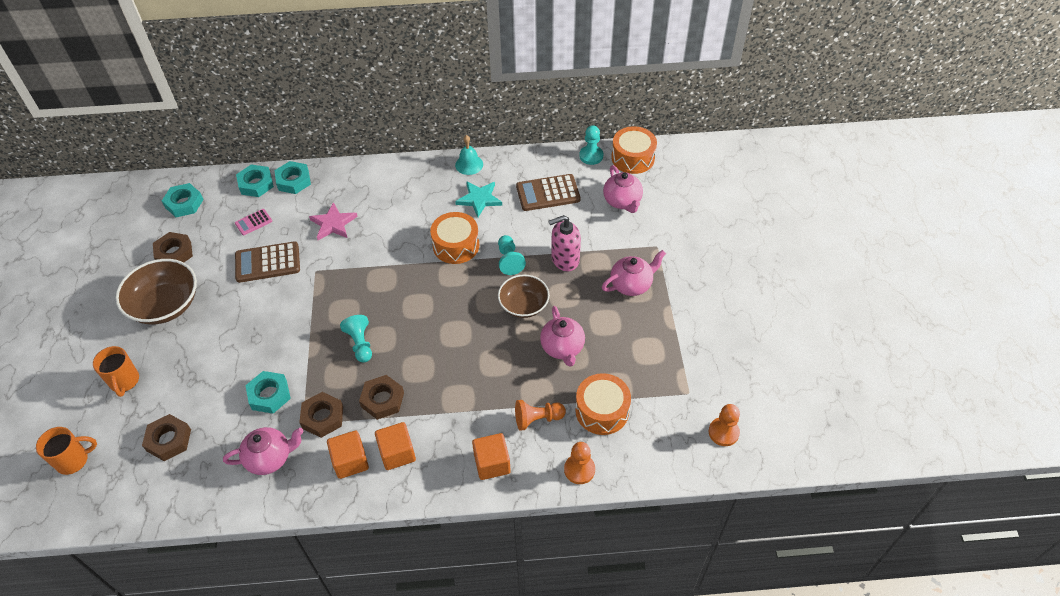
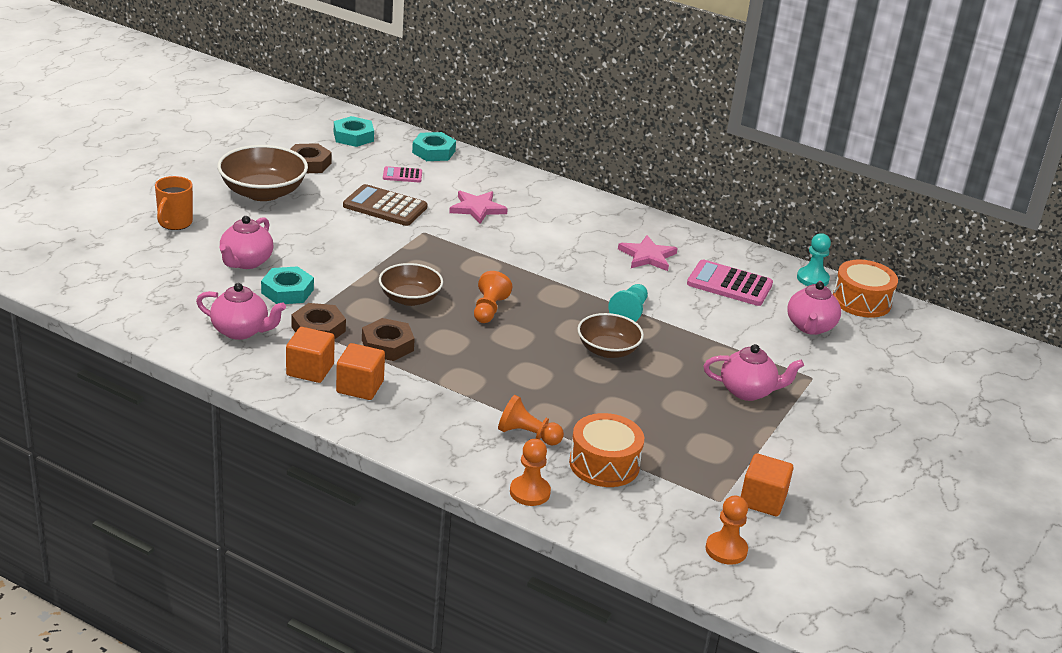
camera: 30 degrees right, 20 degrees down
orange mug [36,427,97,475] -> none
brown nut [142,414,191,461] -> none
turquoise nut [274,161,311,194] -> none
turquoise pawn [340,315,372,362] -> brown bowl [379,263,443,306]
orange drum [430,212,479,264] -> none
turquoise bell [455,135,483,175] -> none
turquoise star [455,181,502,217] -> pink star [618,235,678,271]
orange cube [472,433,511,480] -> orange cube moved to [741,453,793,516]
brown calculator [516,174,581,211] -> pink calculator [687,260,773,306]
pink teapot [540,306,585,367] -> pink teapot moved to [220,216,274,269]
pink soap dispenser [549,215,581,271] -> none
none -> orange pawn [474,271,512,323]

